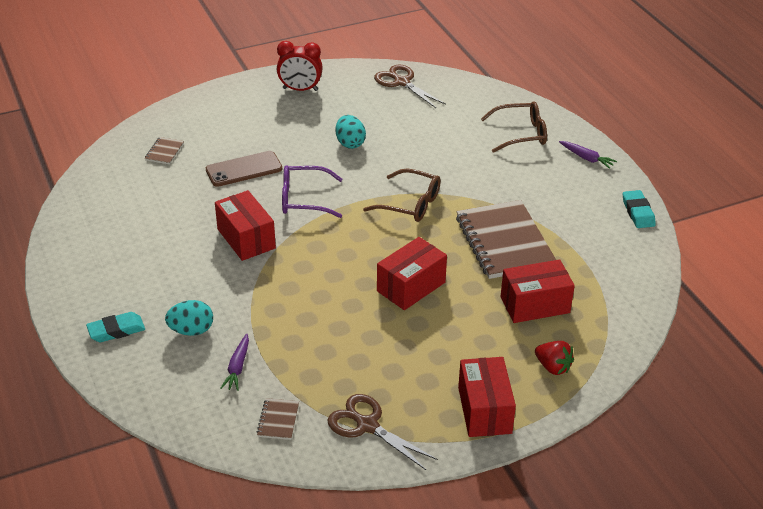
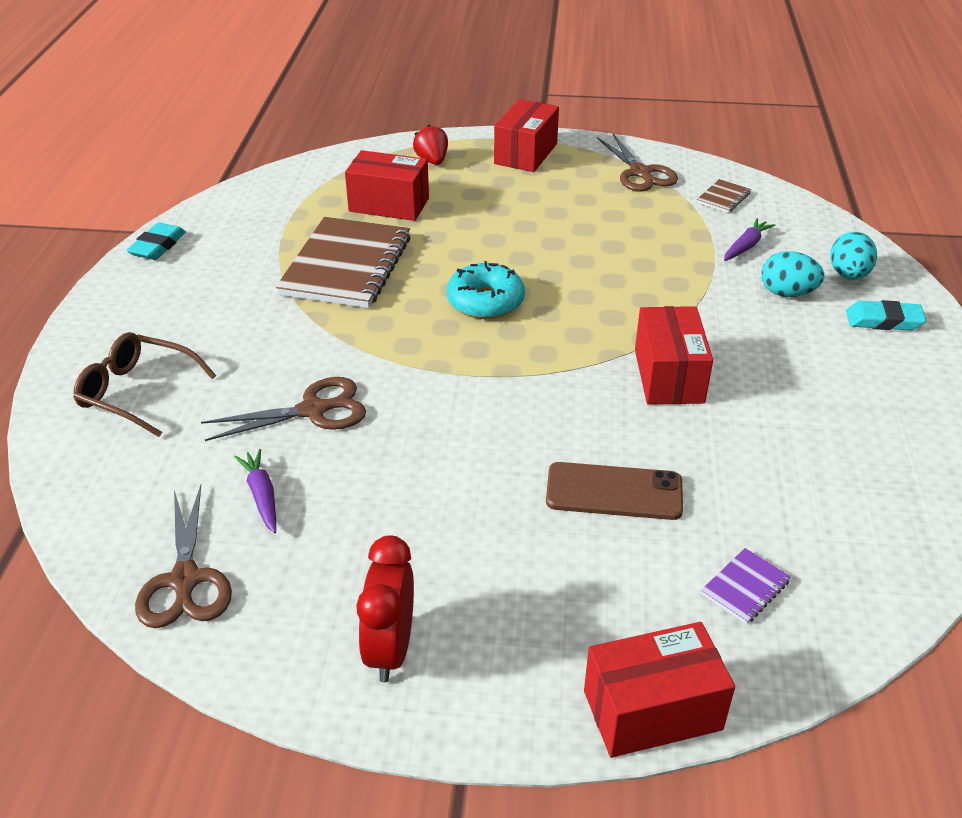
camera: 150 degrees left, 0 degrees up
brown notebook [145,137,184,165] -> purple notebook [701,548,791,624]
red clock [277,41,323,91] -> red clock turned 120 degrees counterclockwise [357,536,414,682]
purple glasses [282,165,343,218] -> none
turquoise egg [335,115,366,149] -> turquoise egg moved to [830,232,877,280]
brown glasses [363,169,441,222] -> none
red box [377,237,447,310] -> red box moved to [584,622,735,758]
purple carrot [559,141,617,169] -> purple carrot moved to [234,449,276,533]
none -> brown scissors [201,377,366,441]
none -> turquoise donut [447,261,525,319]

